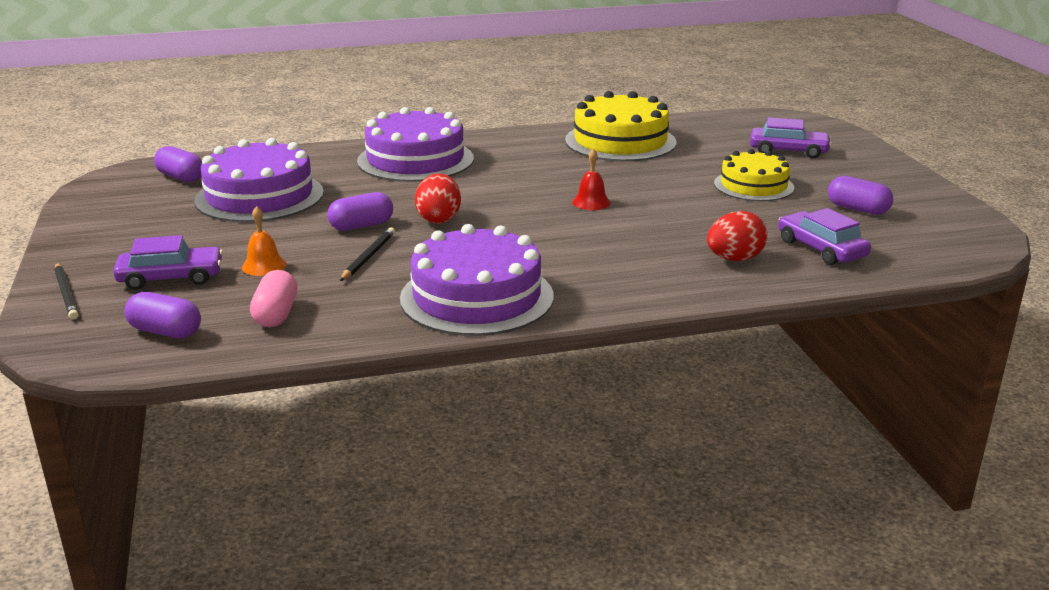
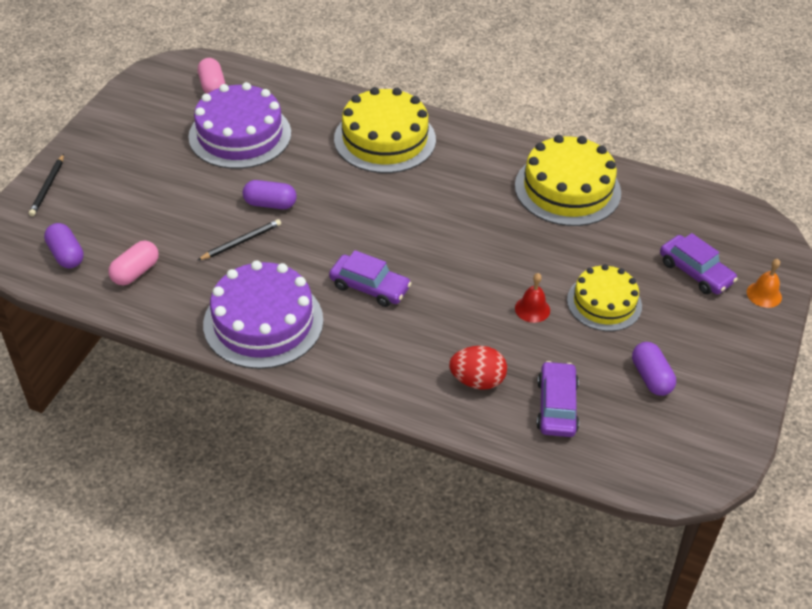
camera: 35 degrees right, 20 degrees up
purple car [113,235,223,290] -> purple car moved to [329,250,411,307]
purple capsule [154,146,202,182] -> pink capsule [198,58,225,94]
orange bell [242,206,286,276] -> orange bell moved to [747,259,782,308]
purple cake [357,107,474,182] -> yellow cake [334,87,436,173]
red egg [415,173,461,224] -> none
red bell [572,149,611,210] -> red bell moved to [515,273,550,323]

